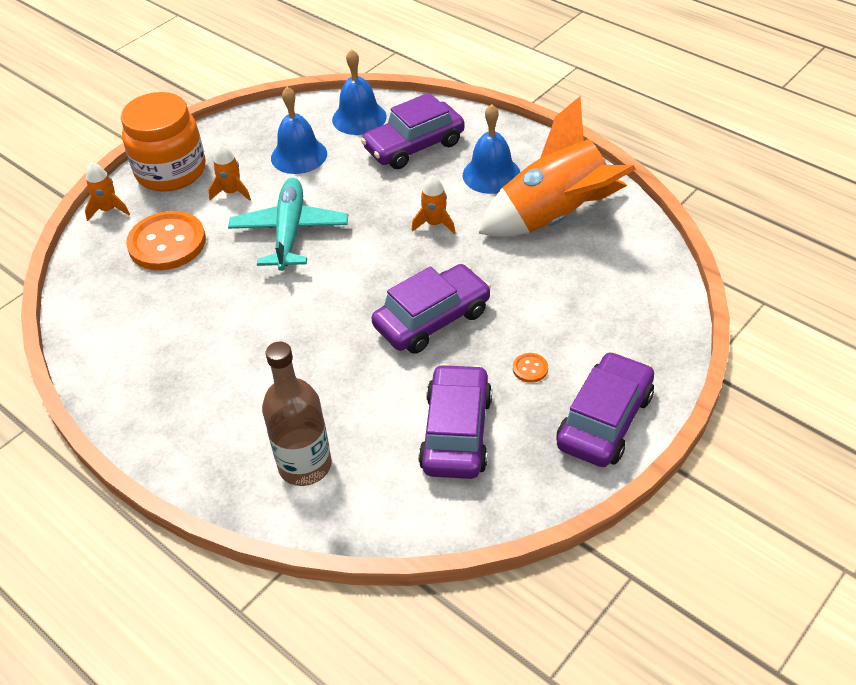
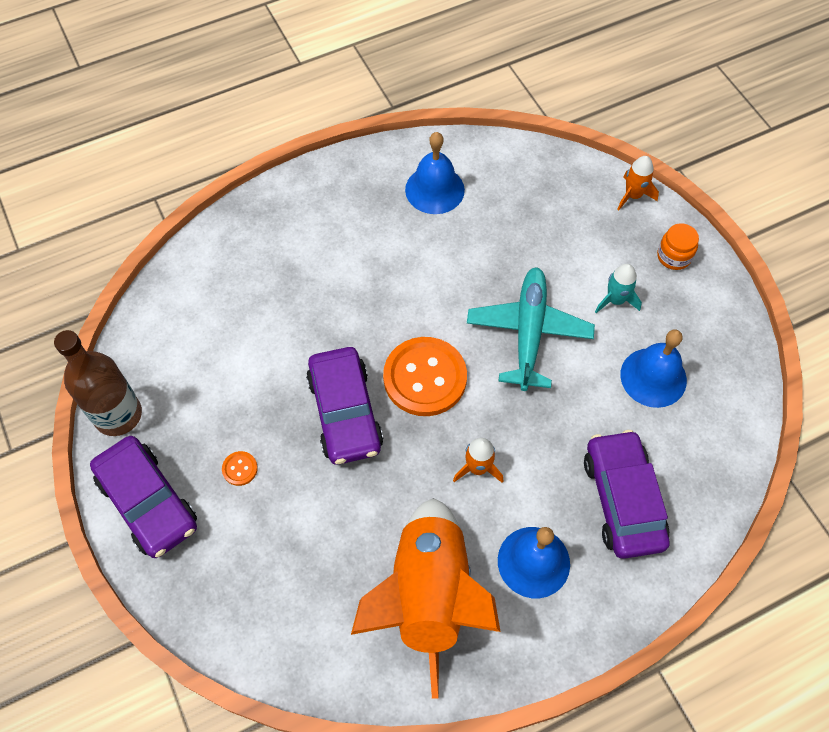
camera: 110 degrees right, 15 degrees up
orange jar [121,92,206,192] -> orange jar [657,223,699,270], size x0.45
orange button [126,211,206,270] -> orange button moved to [383,337,467,416]
orange rocket [208,144,251,201] -> turquoise rocket [595,264,642,313]
turquoise plane [228,178,348,271] -> turquoise plane turned 105 degrees counterclockwise [467,267,595,391]
brown bottle [262,342,332,486] -> brown bottle moved to [54,330,142,436]
blue bell [332,49,387,135] -> blue bell moved to [405,132,465,214]
purple car [418,364,492,479] -> none

